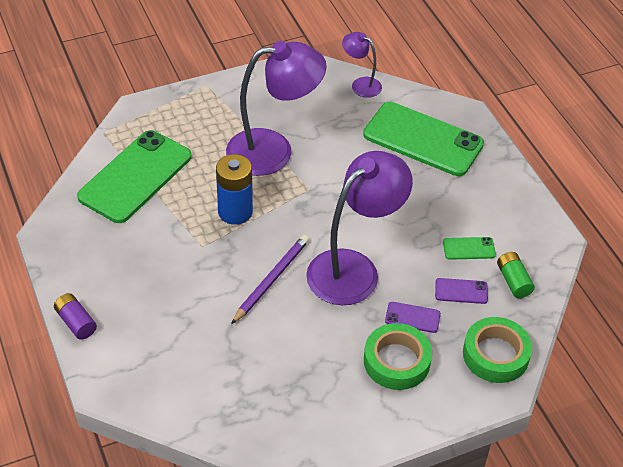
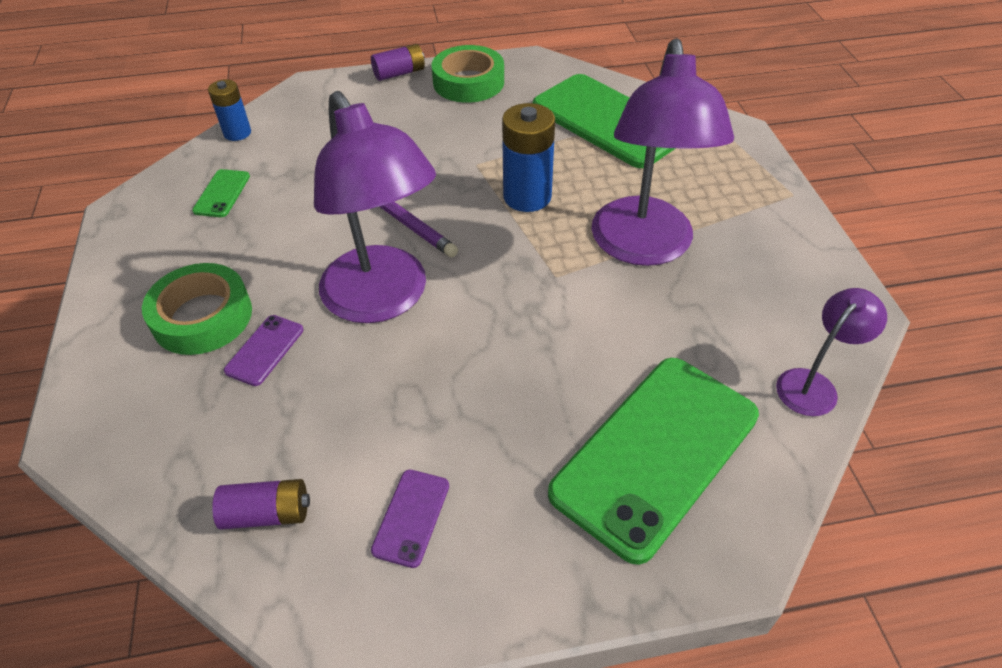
camera: 105 degrees right, 0 degrees up
purple phone [435,278,488,304] -> purple phone moved to [371,470,449,568]
green phone [443,237,496,260] -> green phone moved to [192,169,250,217]
green tape [463,317,532,383] -> green tape moved to [432,45,504,103]
green battery [497,252,535,298] -> purple battery [212,479,310,530]
none -> blue battery [208,79,251,141]

